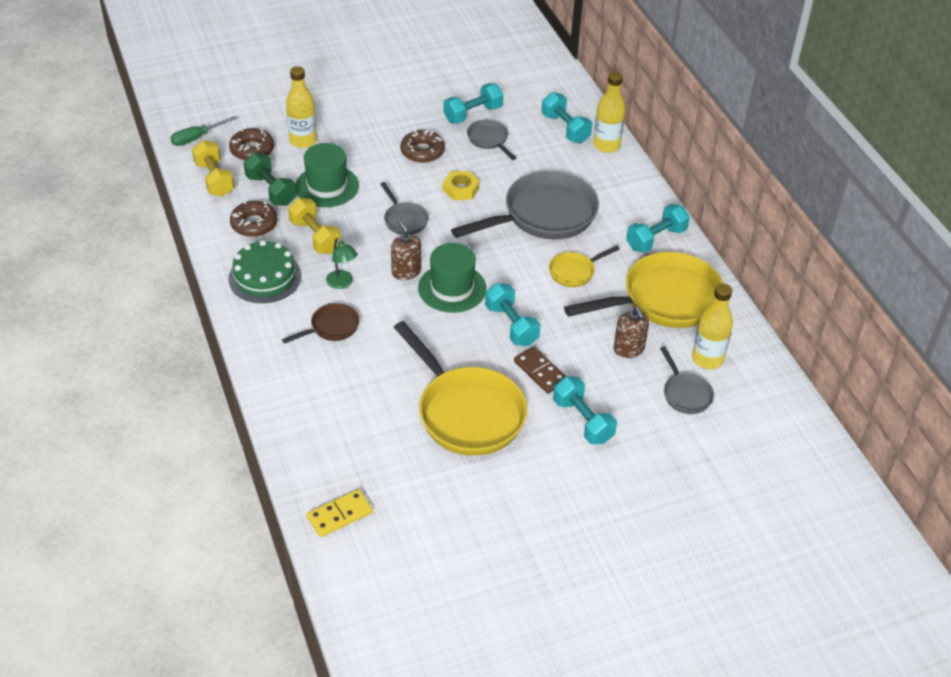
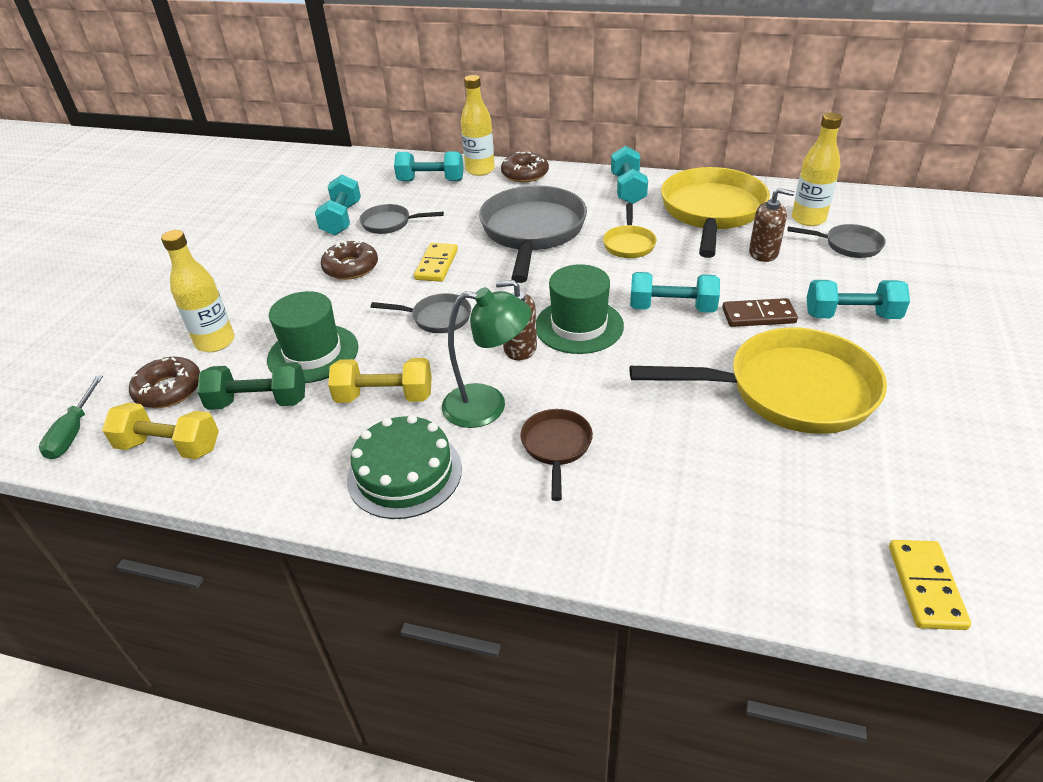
camera: 50 degrees left, 5 degrees down
brown donut [230,201,278,237] -> brown donut moved to [501,152,549,182]
green lamp [326,238,358,289] -> green lamp [442,287,531,428], size x1.63
yellow nut [443,171,480,200] -> yellow domino [414,243,458,282]

